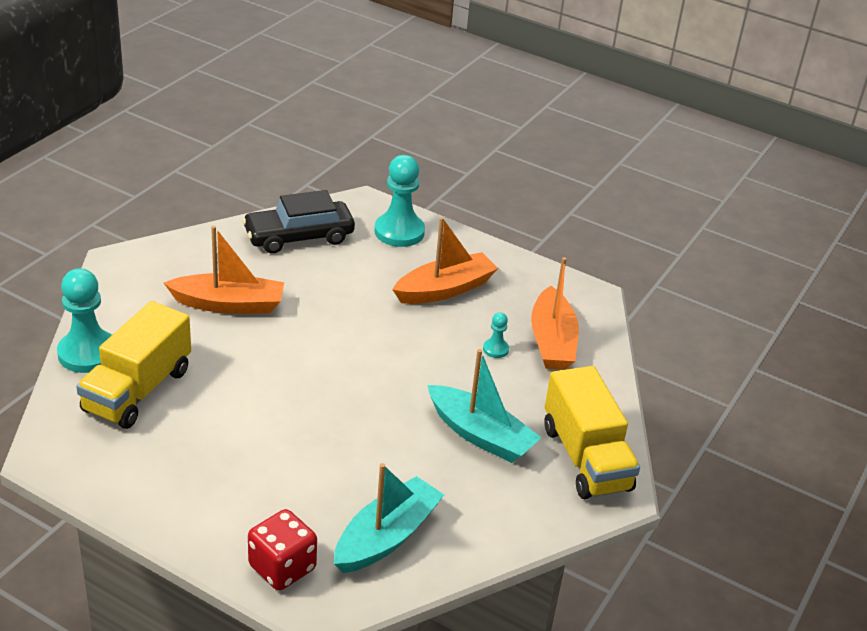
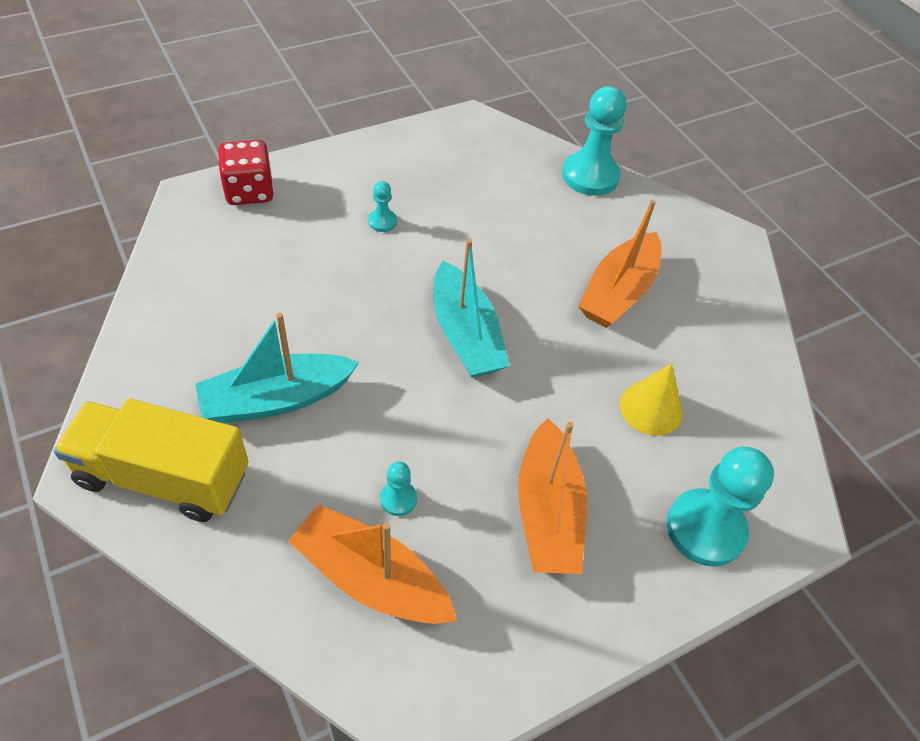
camera: 120 degrees right, 15 degrees up
yellow truck [76,301,191,429] -> none
black car [242,190,355,254] -> none
turquoise boat [334,463,444,573] -> turquoise boat moved to [433,239,510,378]
none -> turquoise pawn [368,181,397,232]
none -> yellow cone [620,364,683,436]

